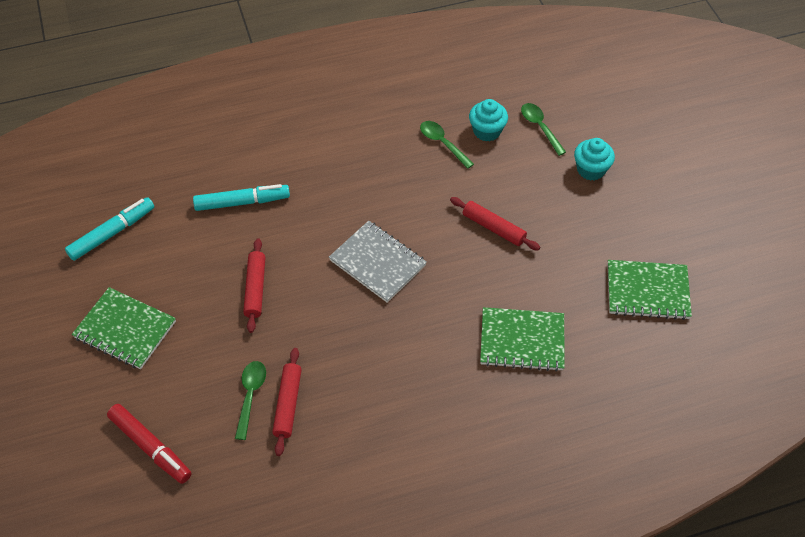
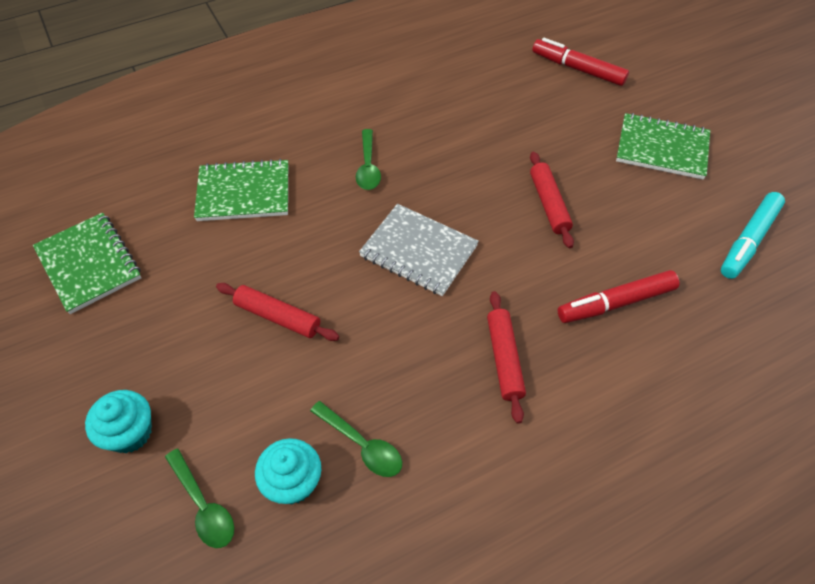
camera: 170 degrees right, 0 degrees up
turquoise marker [193,184,290,211] -> red marker [558,270,680,323]
green spoon [235,361,266,440] -> green spoon moved to [356,129,381,190]
red rolling pin [272,348,302,456] -> red rolling pin moved to [487,291,526,424]
green notebook [608,260,692,320] -> green notebook turned 60 degrees clockwise [33,213,141,314]

